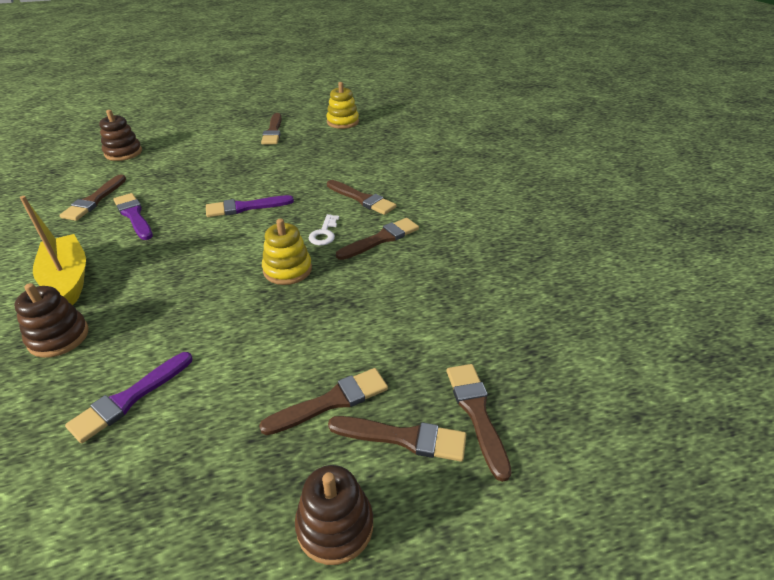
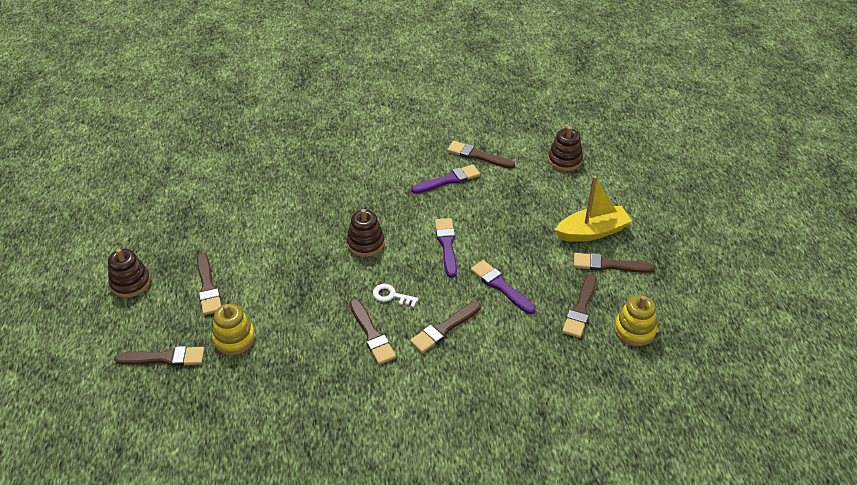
camera: 100 degrees right, 5 degrees up
brown stacking toy [14,283,89,358] -> brown stacking toy moved to [347,209,385,257]
yellow boat [20,196,86,305] -> yellow boat moved to [555,176,632,242]
purple brush [65,352,192,443] -> purple brush moved to [471,260,536,314]
yellow stacking toy [262,218,312,285] -> yellow stacking toy moved to [212,304,255,355]
brown brush [328,416,466,462] -> brown brush moved to [562,274,596,338]

